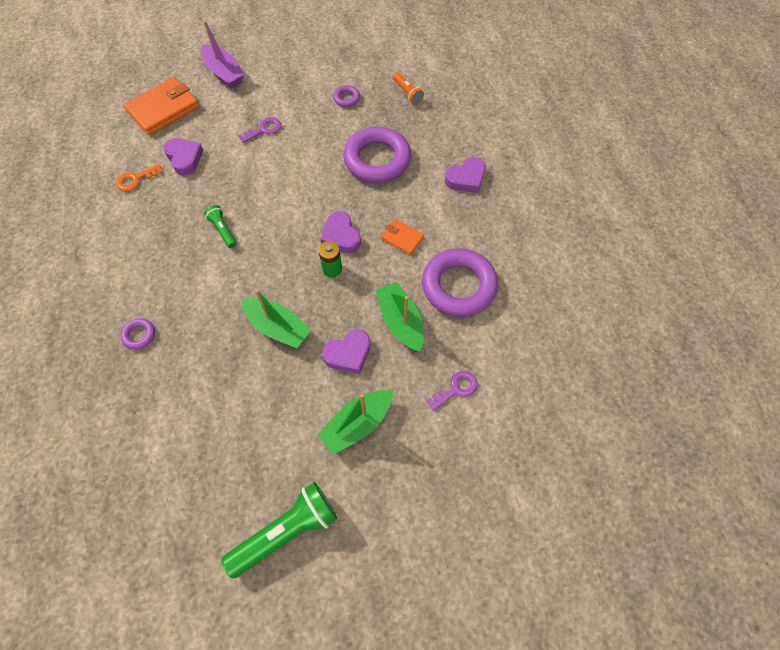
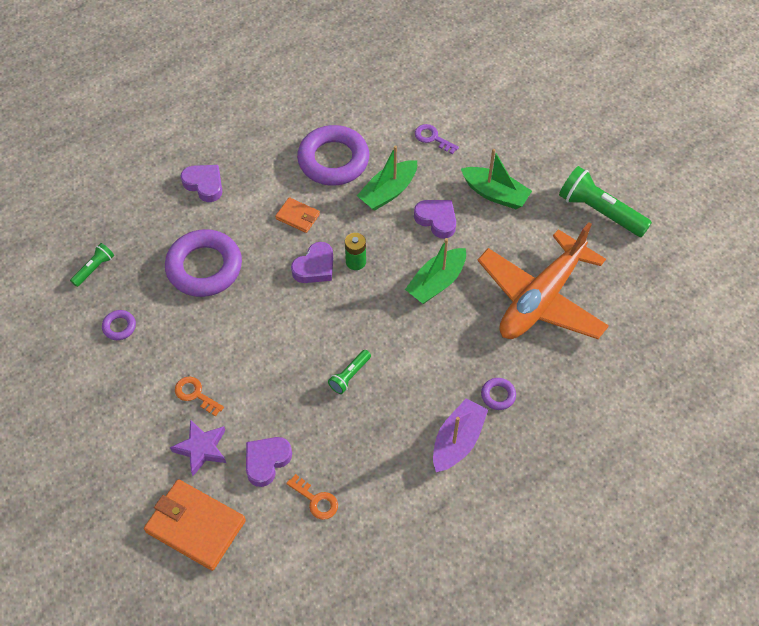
camera: 110 degrees left, 5 degrees down
purple boat [201,20,245,88] -> purple boat moved to [433,398,488,472]
purple key [239,117,281,143] -> orange key [175,377,224,416]
green boat [241,289,311,348] -> green boat turned 150 degrees counterclockwise [405,238,466,304]
orange wallet [381,219,424,255] -> orange wallet turned 75 degrees counterclockwise [275,197,320,233]
orange flashlight [393,73,424,104] -> green flashlight [70,243,114,287]
none -> purple star [170,419,226,476]
none -> orange plane [477,222,609,339]

